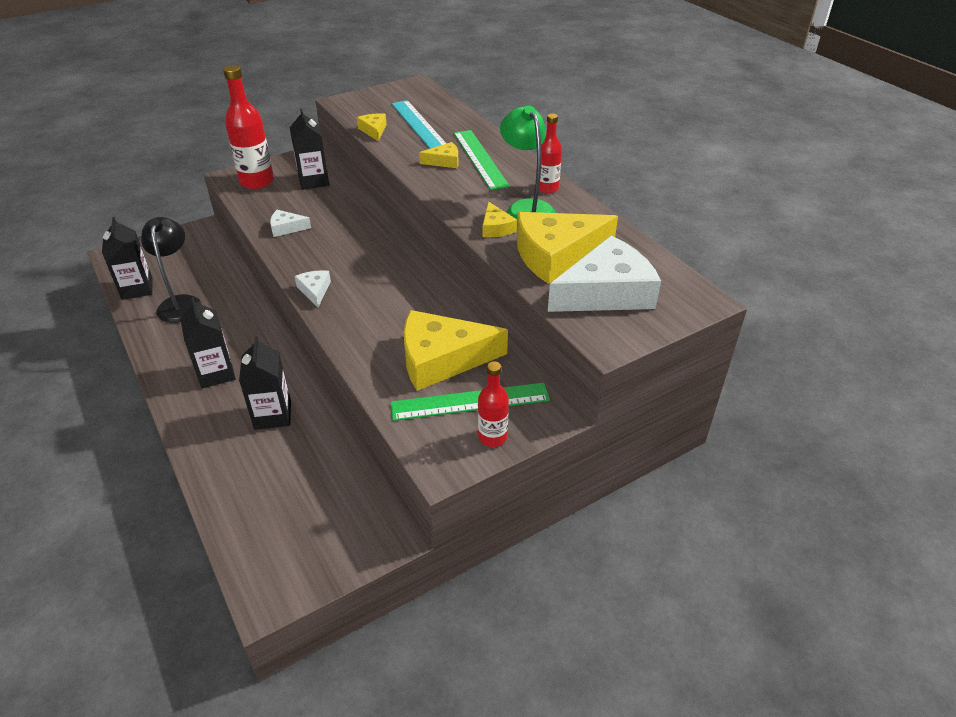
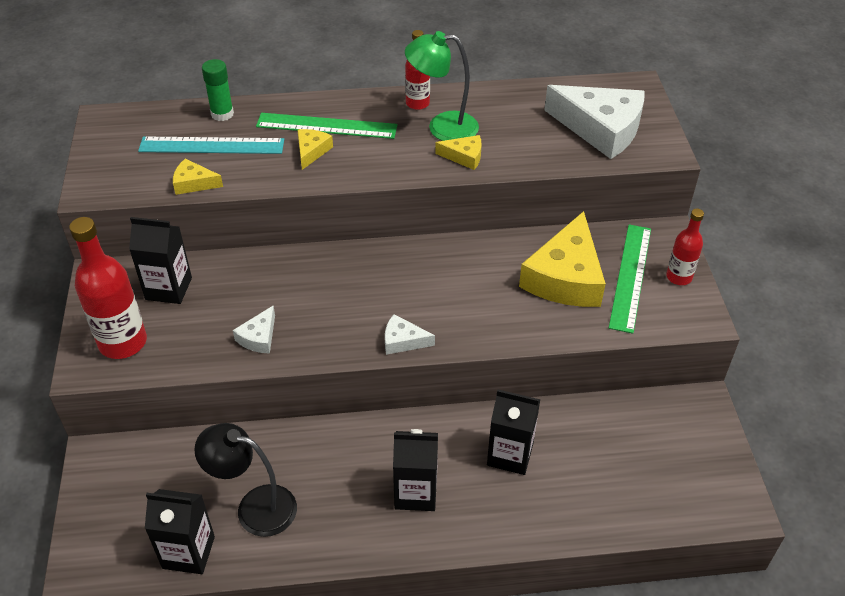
camera: 65 degrees left, 5 degrees up
yellow cheese [517,212,618,284] -> none
white cheese [548,235,661,312] -> white cheese turned 120 degrees clockwise [544,85,645,159]
none -> green glue stick [202,59,234,121]

